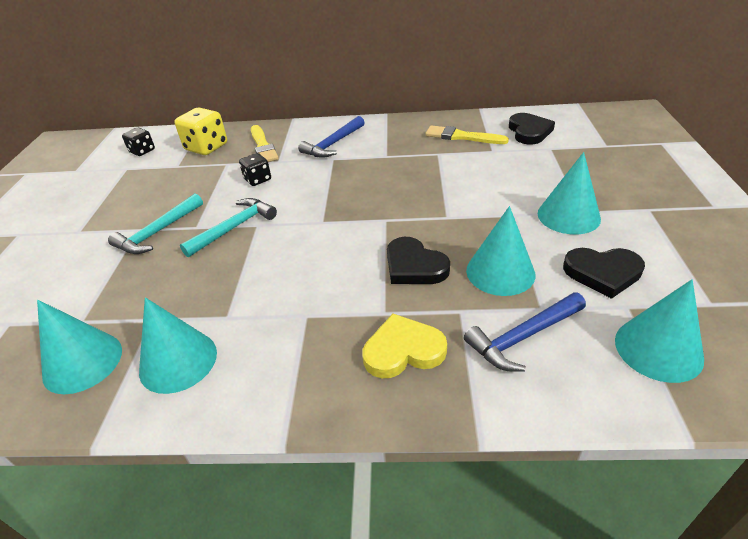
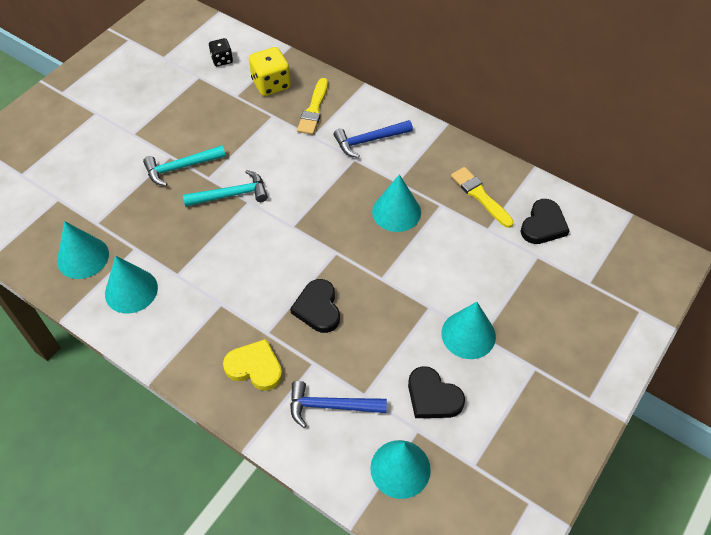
camera: 30 degrees right, 15 degrees up
black dice [239,153,271,186] -> none
turquoise cone [466,206,535,296] -> turquoise cone moved to [372,174,421,232]

